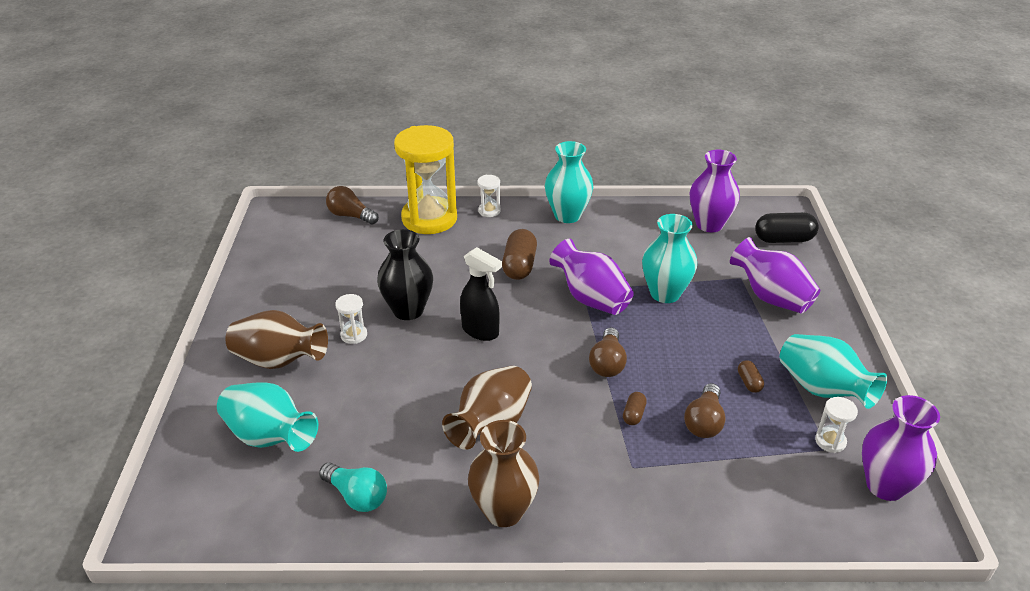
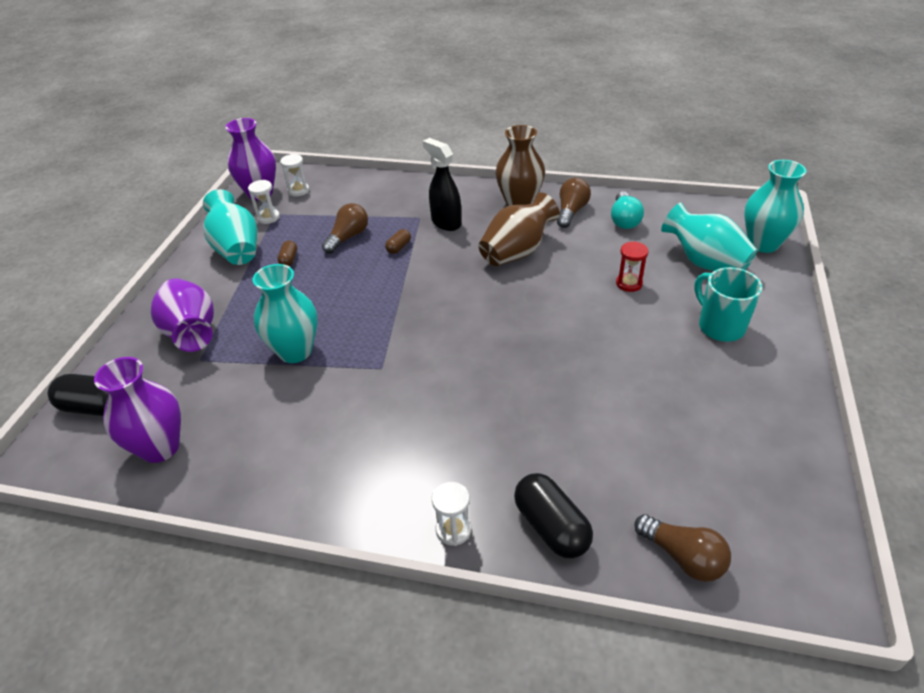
camera: 165 degrees left, 5 degrees up
brown vase [226,310,328,369] -> turquoise mug [694,267,762,342]
turquoise light bulb [319,462,387,512] -> turquoise light bulb turned 135 degrees counterclockwise [611,191,644,229]
white hourglass [335,294,367,344] -> white hourglass moved to [280,154,309,196]
black vase [377,229,433,320] -> none
yellow hourglass [394,125,457,234] -> black capsule [514,473,593,558]
black spray bottle [460,247,502,341] -> black spray bottle moved to [423,138,461,231]
brown capsule [502,229,537,280] -> none
turquoise vase [545,141,593,223] -> turquoise vase moved to [744,160,806,253]
purple vase [549,239,634,315] -> none
brown light bulb [589,328,627,377] -> brown light bulb moved to [557,178,591,228]
none -> red hourglass [616,241,649,292]

